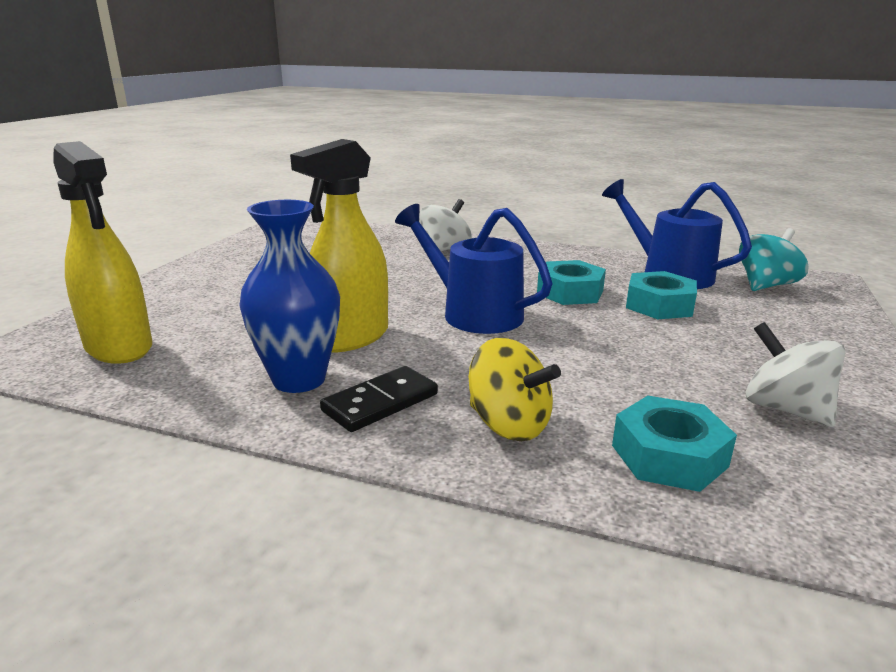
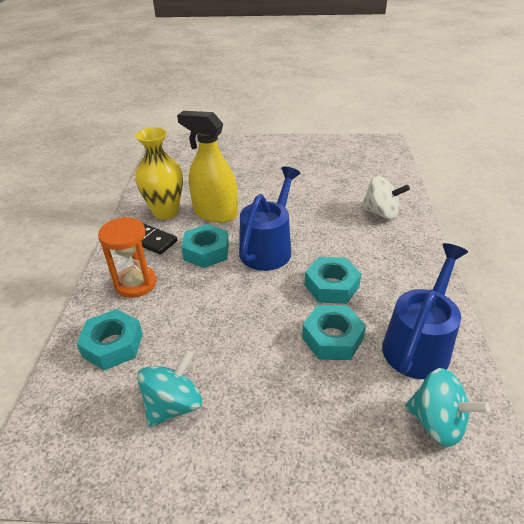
camera: 75 degrees right, 15 degrees up
yellow spray bottle [53,141,152,364] -> none
blue vase [239,200,340,393] -> yellow vase [135,127,183,219]
yellow spinning top [469,338,561,441] -> orange hourglass [98,217,156,298]
white spinning top [746,322,845,427] -> turquoise spinning top [137,350,202,427]
none -> turquoise nut [181,224,229,268]

